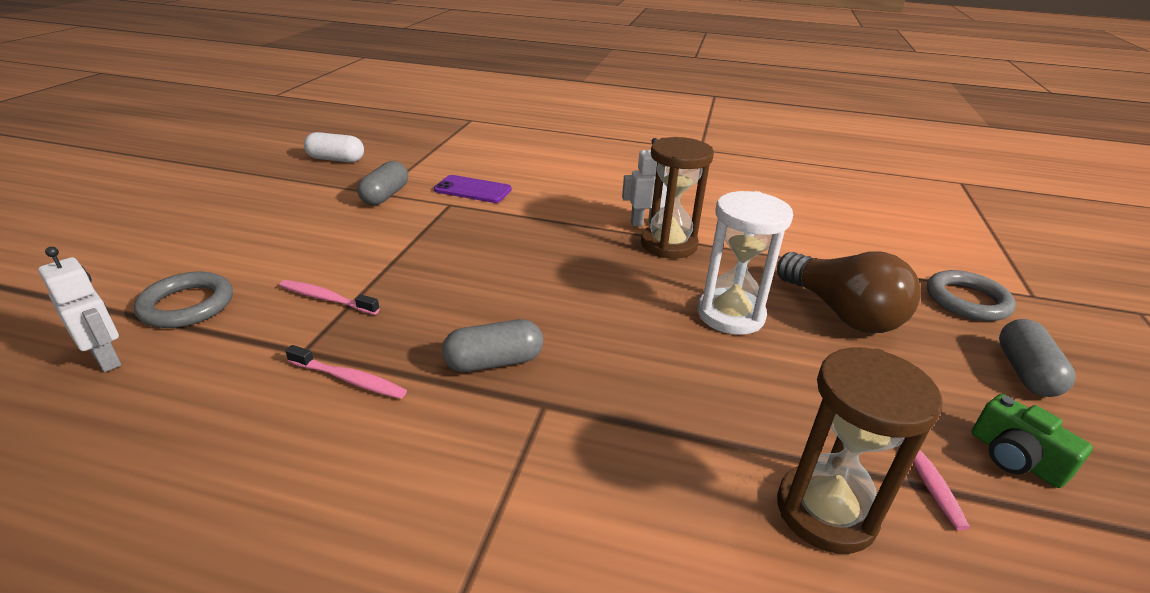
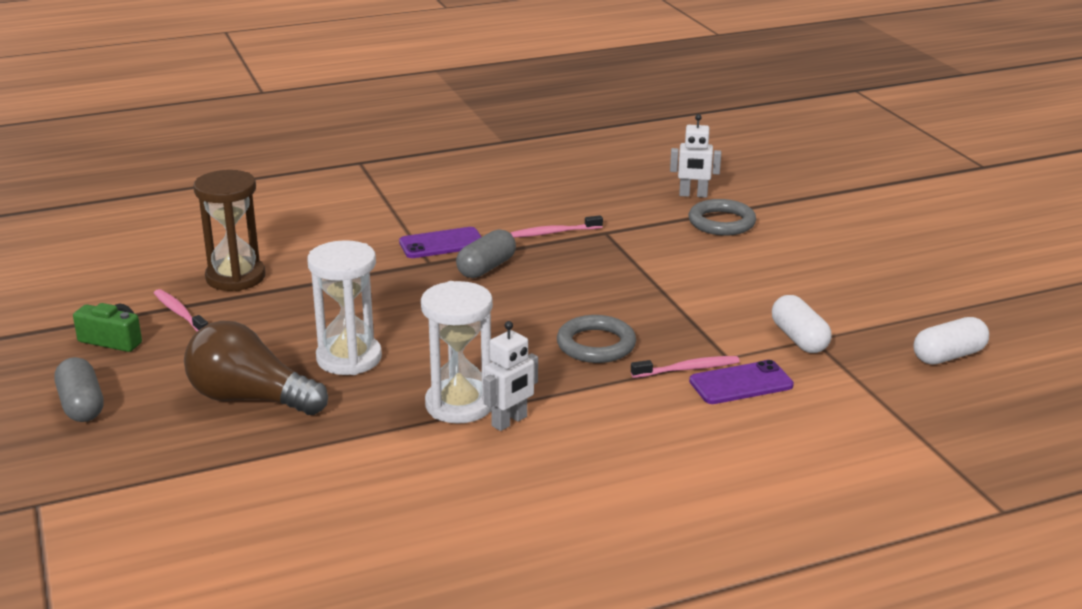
camera: 145 degrees right, 5 degrees down
pink toothbrush [280,280,380,315] -> pink toothbrush moved to [631,356,740,378]
grey capsule [357,161,408,205] -> white capsule [772,295,832,353]
brown hourglass [641,137,714,259] -> white hourglass [421,281,493,424]
grey ring [927,270,1016,321] -> grey ring moved to [557,315,636,363]
none -> purple phone [399,227,482,258]

